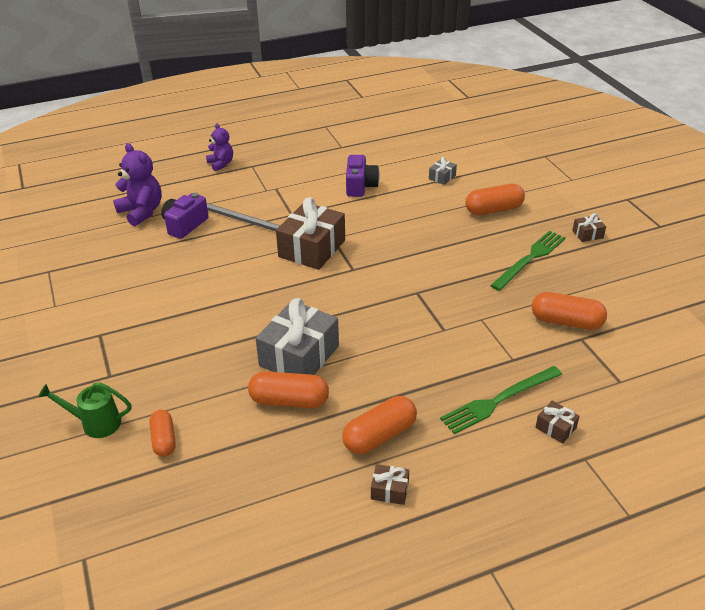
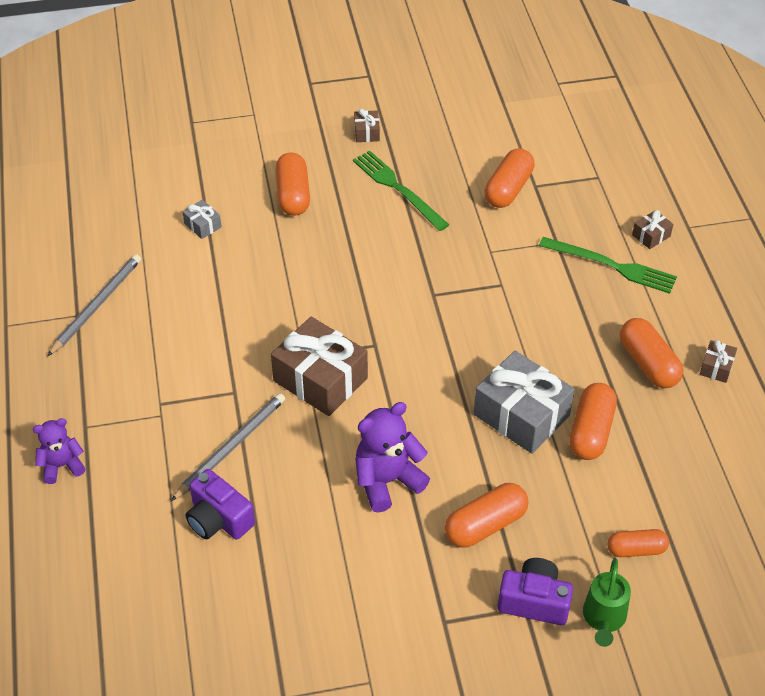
camera: 80 degrees left, 10 degrees up
purple teddy bear [113,143,162,226] -> purple teddy bear moved to [355,402,430,513]
purple camera [346,155,380,197] -> purple camera moved to [498,558,573,625]
green fork [440,366,562,434] -> green fork turned 45 degrees counterclockwise [539,237,677,294]
none -> grey pencil [48,254,141,356]
none -> orange capsule [445,483,529,547]

